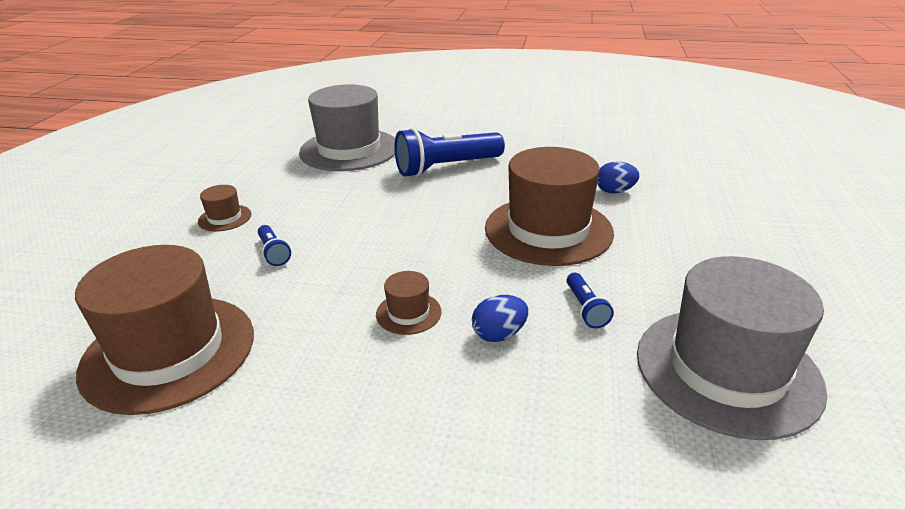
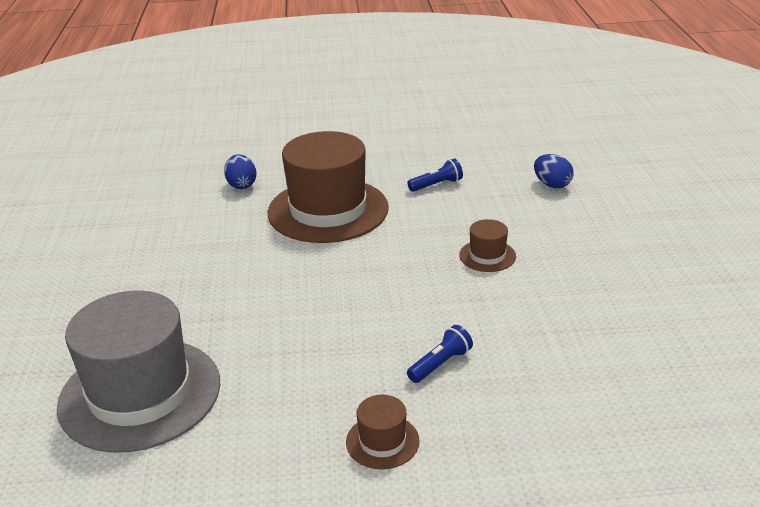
camera: 105 degrees left, 0 degrees up
brown hat [75,245,254,415] -> none
blue flashlight [394,128,505,177] -> none
blue egg [472,295,528,342] -> blue egg moved to [534,154,574,188]
grey hat [637,256,827,440] -> none

